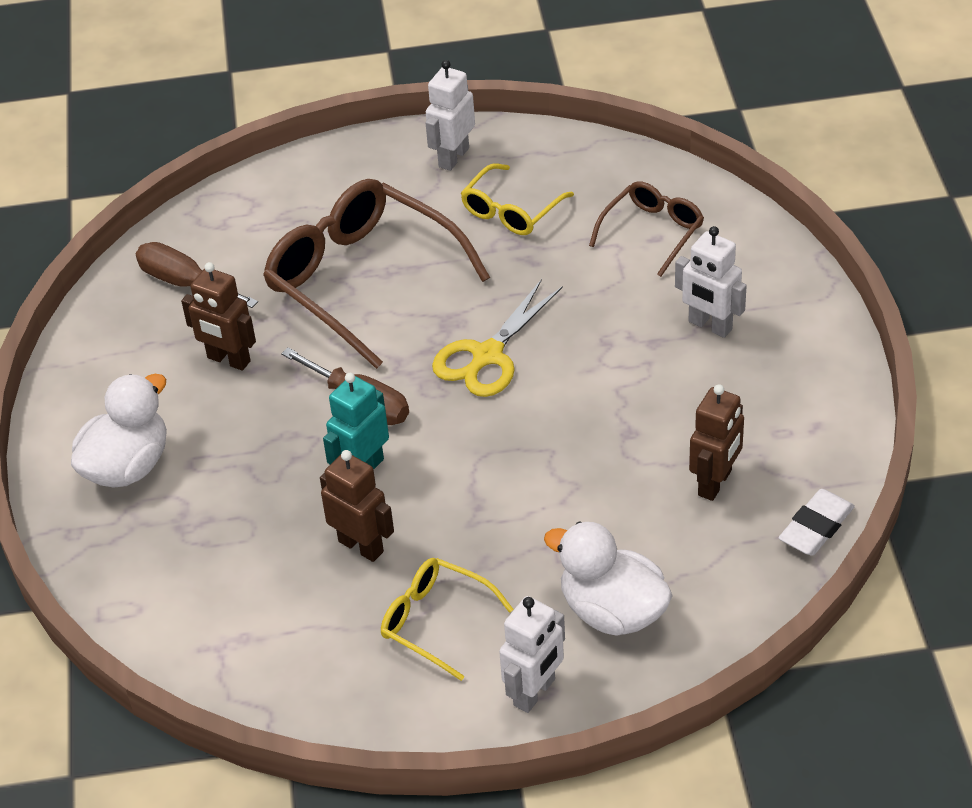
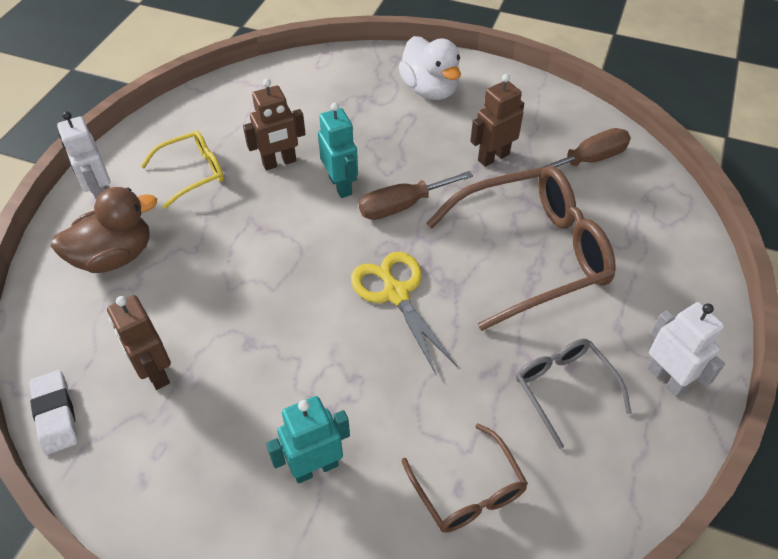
camera: 115 degrees right, 5 degrees up
yellow glasses [461,164,574,235] -> grey glasses [516,339,632,449]
white duck [544,521,673,636] -> brown duck [51,187,157,273]
white robot [675,226,747,338] -> turquoise robot [266,396,350,484]

